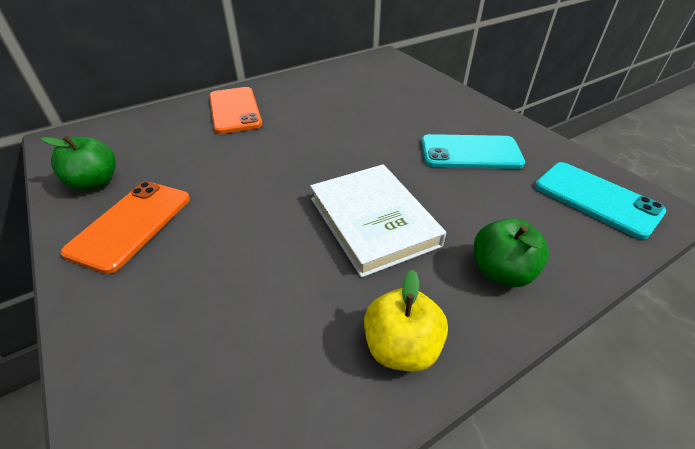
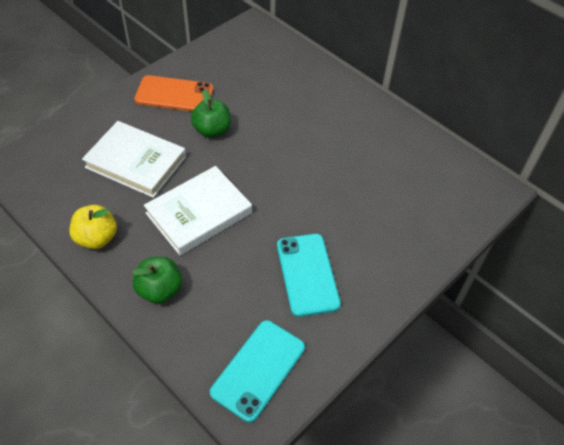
camera: 75 degrees right, 10 degrees up
green apple [41,136,116,191] -> green apple moved to [191,89,231,138]
orange phone [209,87,262,134] -> none
none -> white book [82,121,186,198]

